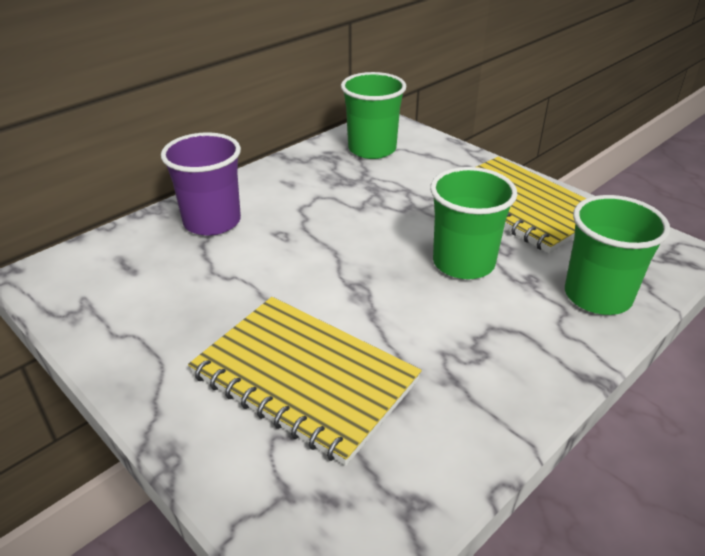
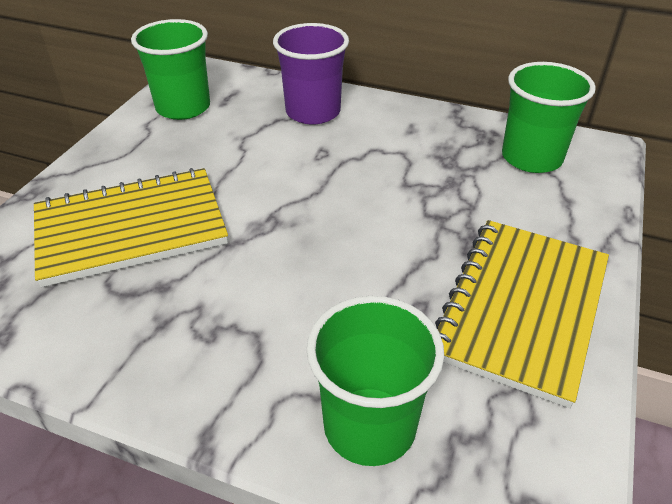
camera: 65 degrees right, 5 degrees up
yellow notebook [188,297,422,466] -> yellow notebook turned 60 degrees clockwise [34,168,228,287]
green cup [430,167,517,279] -> green cup moved to [131,19,210,120]

